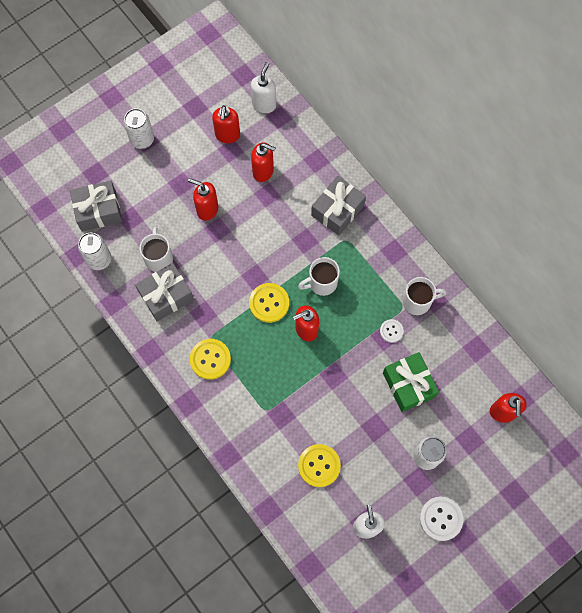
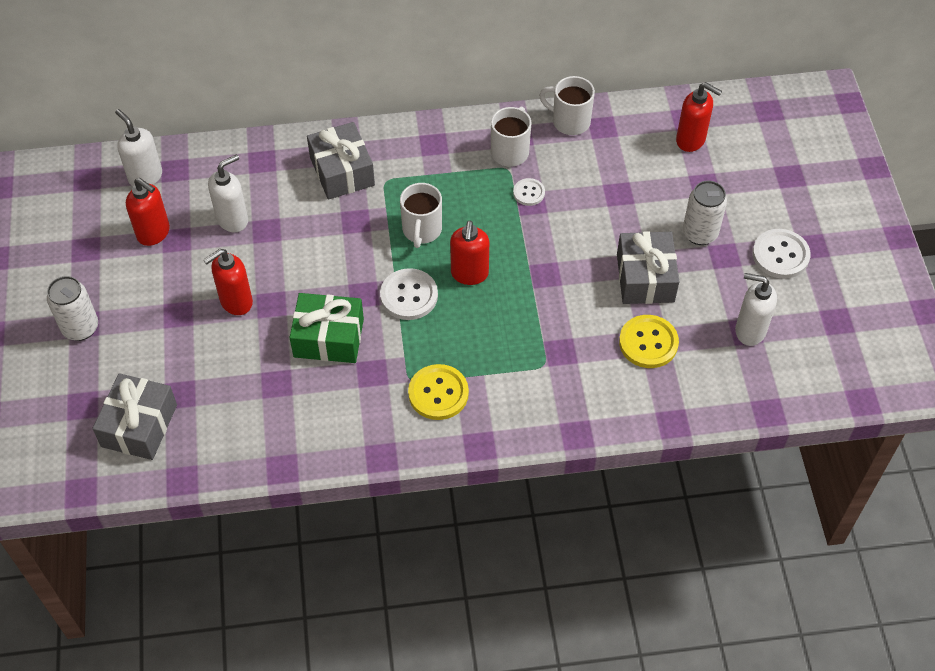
camera: 60 degrees left, 15 degrees down
white can [78,233,111,270] -> none
grey gift [135,263,194,321] -> grey gift moved to [617,231,679,304]
white mug [139,227,173,272] -> white mug moved to [539,76,595,135]
yellow button [249,283,289,323] -> white button [380,268,438,320]
red soap dispenser [251,143,276,182] -> white soap dispenser [208,154,248,232]
green gift [383,352,439,412] -> green gift moved to [289,293,364,363]

